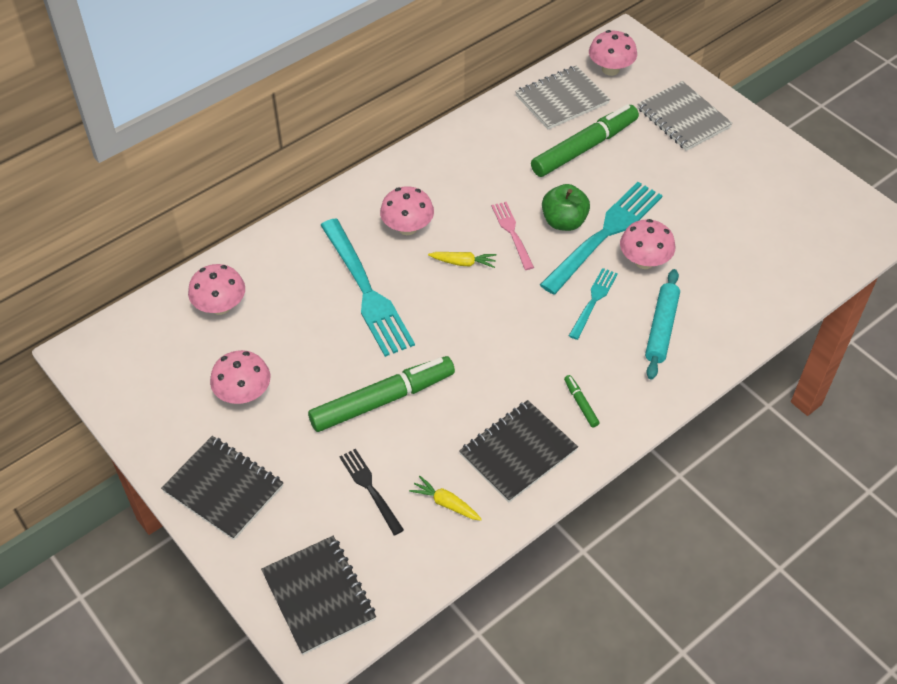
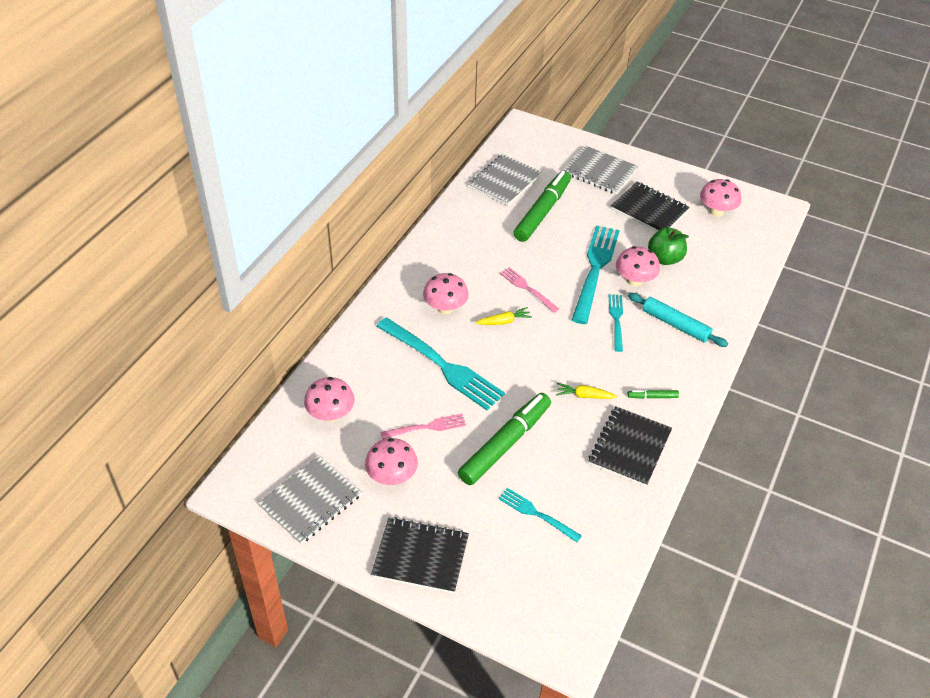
camera: 25 degrees left, 5 degrees down
black notebook [261,536,376,655] -> black notebook moved to [611,182,690,232]
black fork [339,448,404,535] -> turquoise fork [498,488,582,542]
yellow carrot [409,476,482,521] -> yellow carrot moved to [556,383,617,399]
green apple [542,184,590,231] -> green apple moved to [648,227,689,265]
green marker [564,375,599,428] -> green marker turned 45 degrees counterclockwise [628,390,679,399]
pink mushroom [589,30,637,76] -> pink mushroom moved to [700,179,741,217]
turquoise rolling pin [645,269,680,380] -> turquoise rolling pin turned 45 degrees counterclockwise [628,293,728,347]
none -> grey notebook [258,455,362,544]
none -> pink fork [380,414,466,439]

